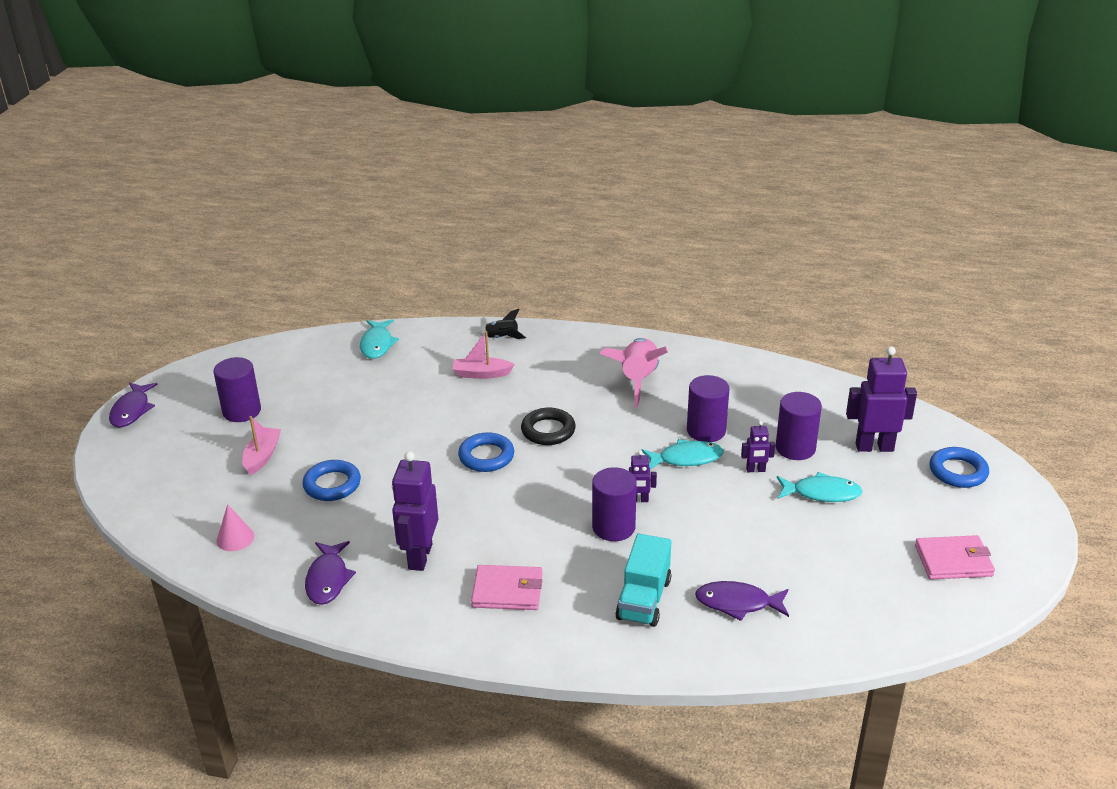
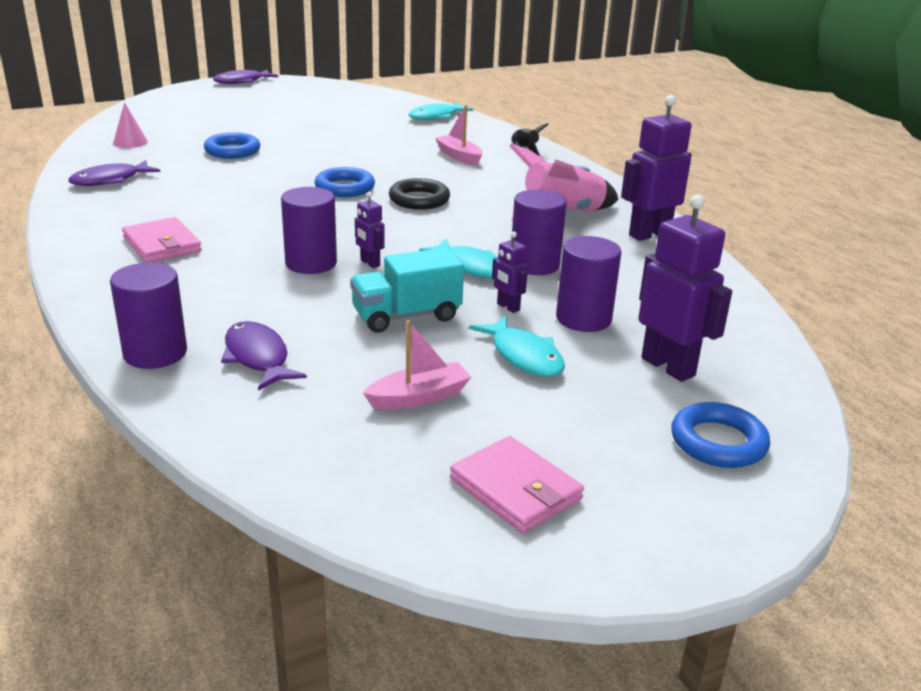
camera: 50 degrees right, 5 degrees down
purple cylinder [213,357,261,422] -> purple cylinder moved to [110,263,187,369]
pink boat [242,416,281,475] -> pink boat moved to [363,320,471,410]
purple robot [392,451,438,571] -> purple robot moved to [621,95,692,241]
turquoise truck [615,534,671,627] -> turquoise truck moved to [350,247,464,333]

